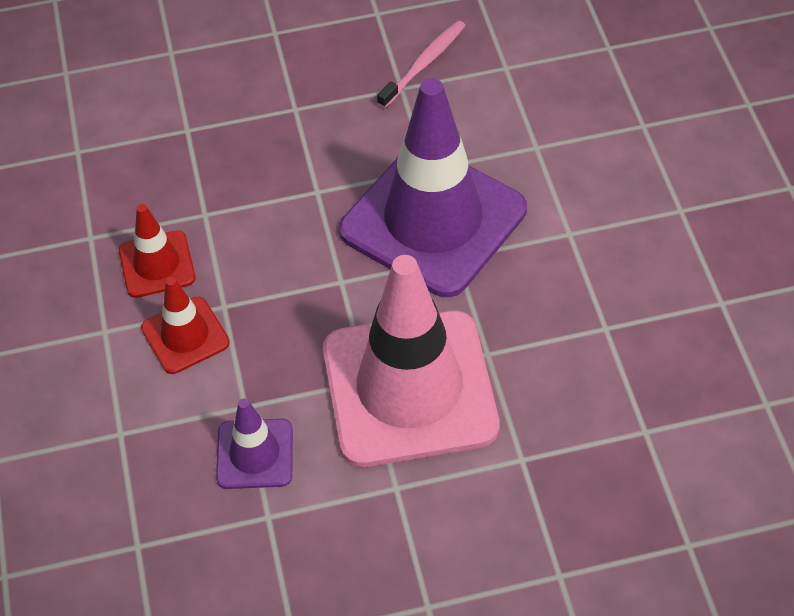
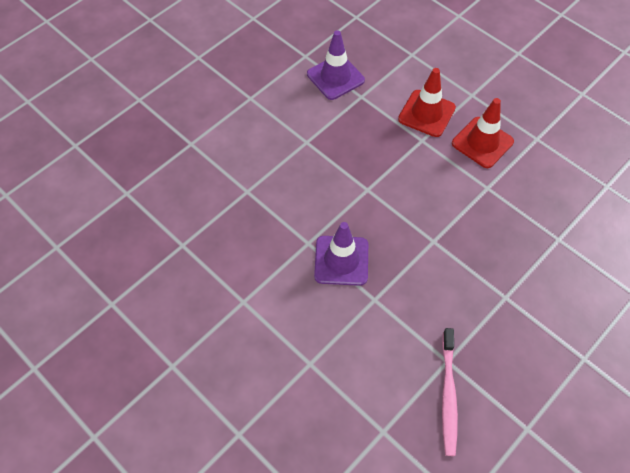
camera: 145 degrees right, 5 degrees up
pink traffic cone [323,255,500,467] -> none
purple traffic cone [339,78,527,297] -> purple traffic cone [314,222,368,286], size x0.46

